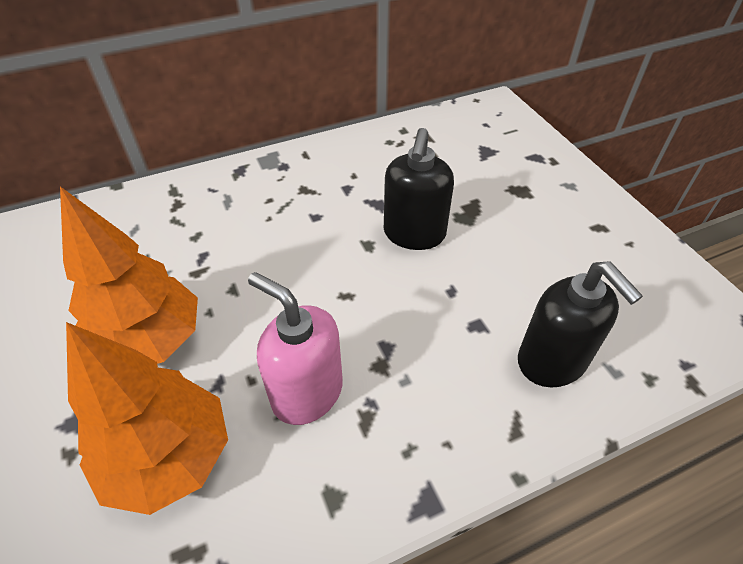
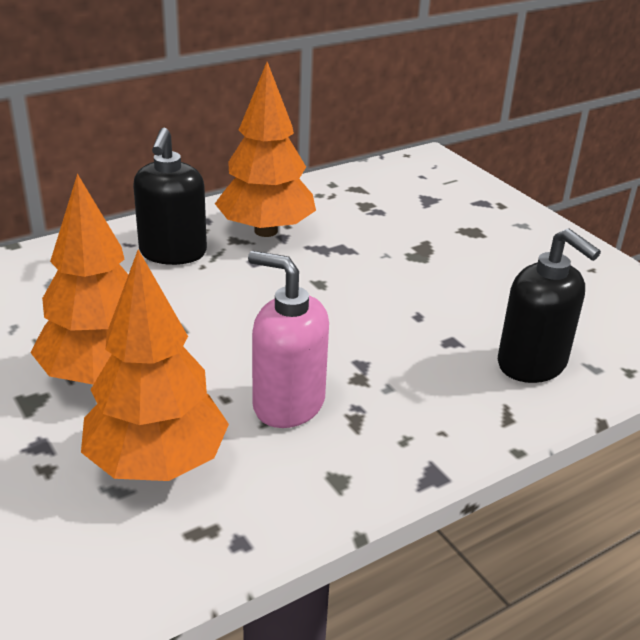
camera: 10 degrees left, 15 degrees down
black soap dispenser [384,128,454,250] -> black soap dispenser moved to [133,128,207,265]
none -> orange tree [215,62,316,237]

